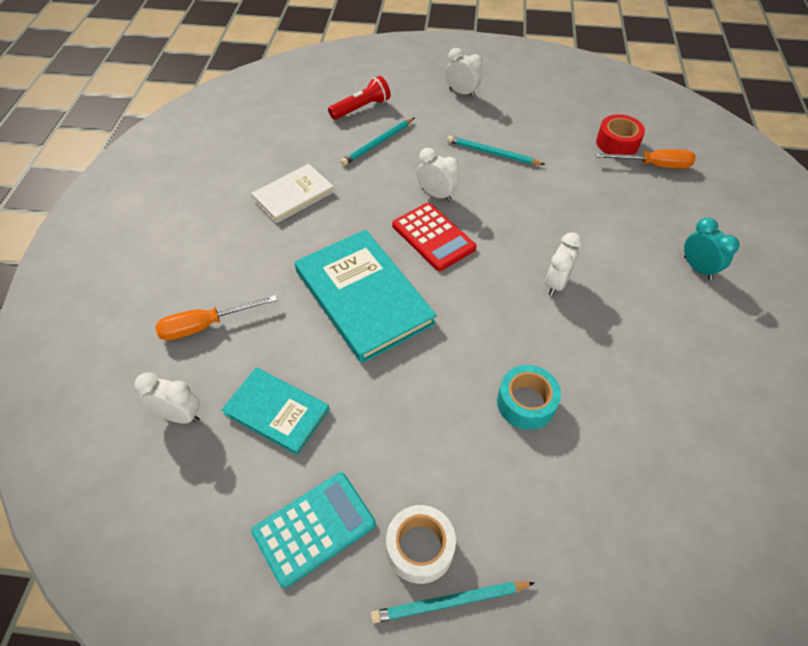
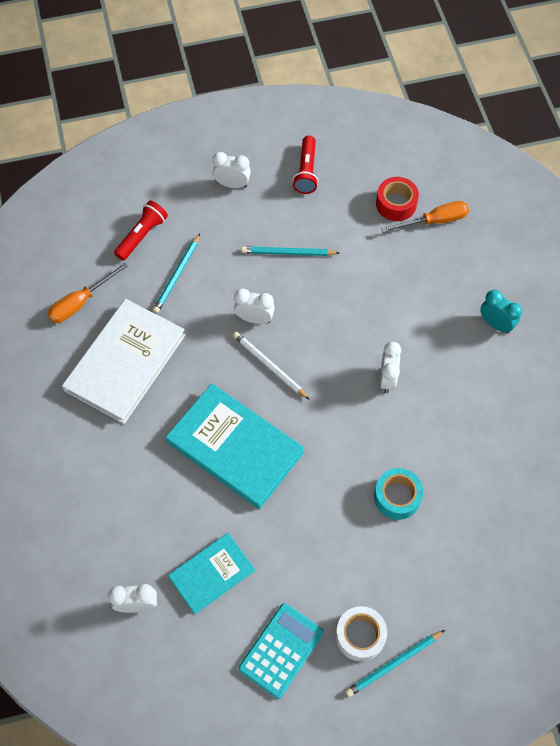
camera: 20 degrees left, 10 degrees up
orange screwdriver [155,295,277,341] -> orange screwdriver moved to [47,263,128,323]
turquoise book [222,367,330,455] -> turquoise book turned 45 degrees counterclockwise [168,533,255,614]
white book [251,164,334,223] -> white book [62,299,185,424], size x1.70
red calculator [392,203,476,271] -> white pencil [233,332,310,400]
none -> red flashlight [293,135,318,194]

